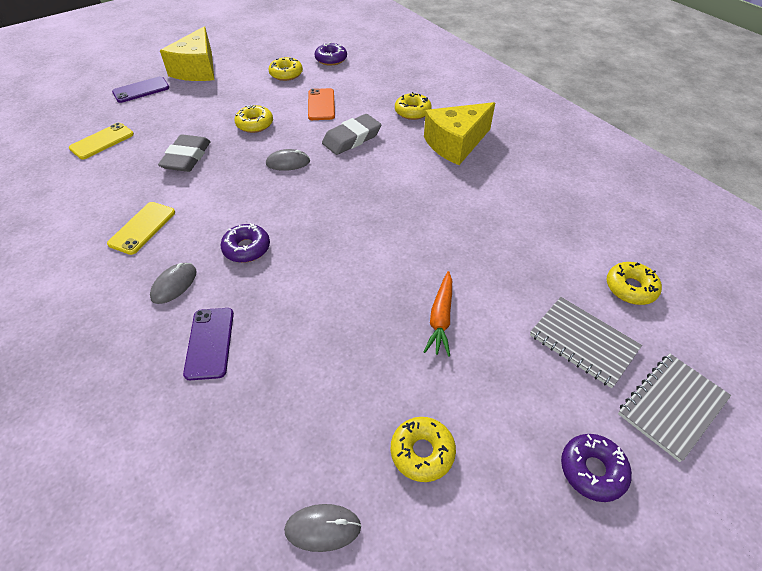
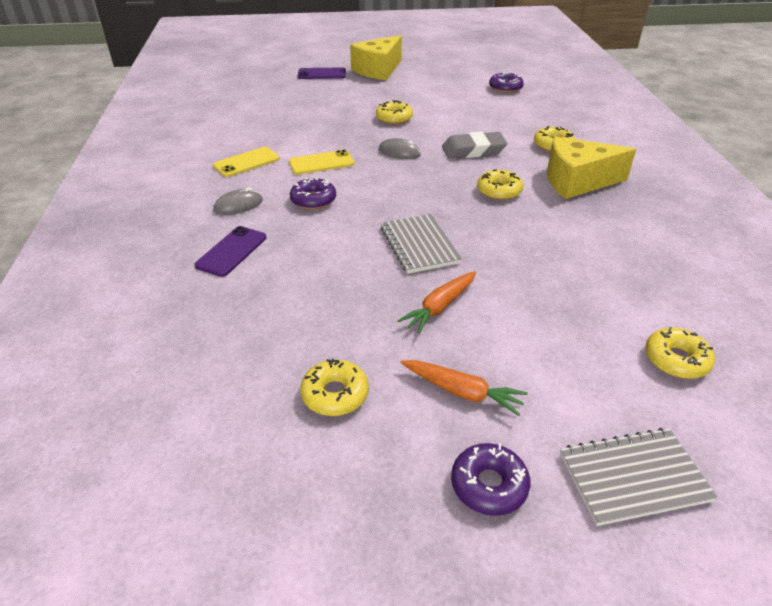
camera: 30 degrees right, 10 degrees down
yellow phone [69,123,134,160] -> yellow phone moved to [289,150,354,175]
grey eraser [158,134,211,172] -> none
yellow donut [269,57,303,81] -> yellow donut moved to [477,169,523,200]
grey mouse [284,504,361,552] -> none
orange phone [308,88,335,120] -> none
grey notebook [530,297,642,388] -> grey notebook moved to [381,214,462,274]
none -> orange carrot [400,360,528,416]

